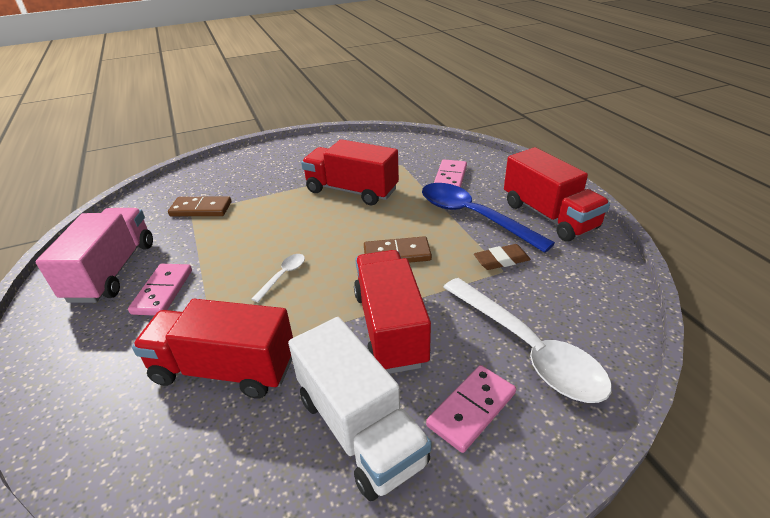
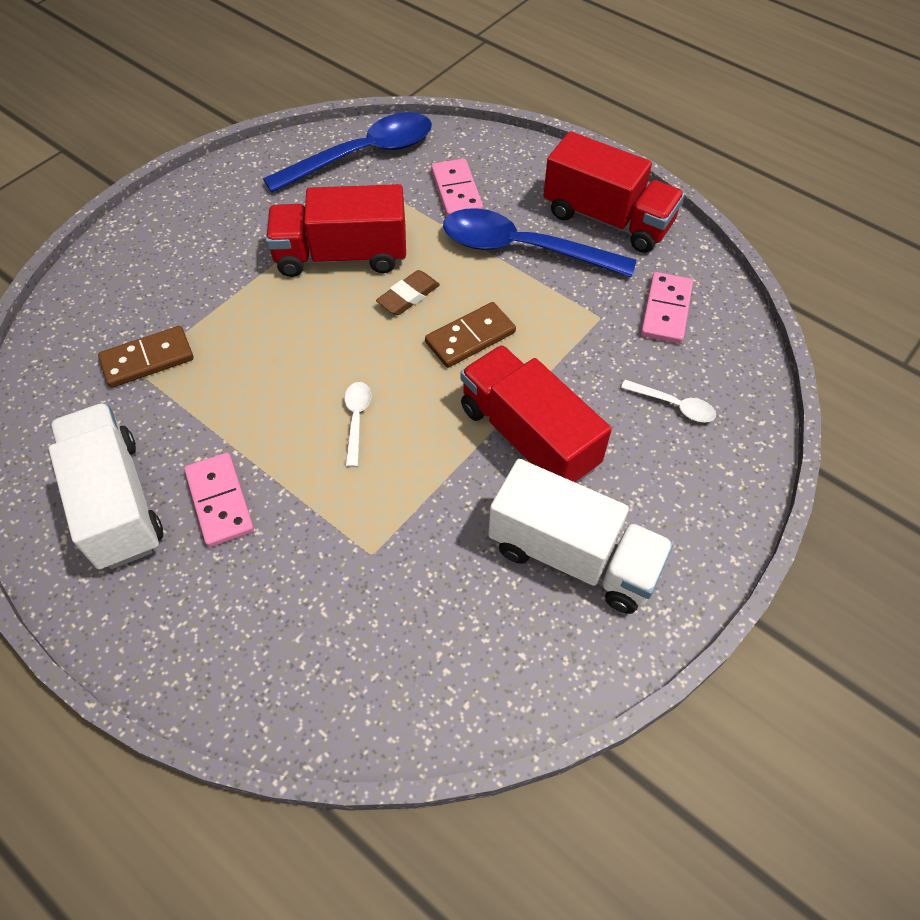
camera: 30 degrees left, 20 degrees up
pink truck [36,208,153,303] -> white truck [49,403,163,570]
red truck [132,299,293,399] -> none
pink domino [426,365,516,453] -> pink domino moved to [641,272,693,344]
white spoon [443,278,612,403] -> white spoon [621,380,716,422], size x0.44
brown eraser [474,244,531,270] -> brown eraser moved to [376,270,440,315]
none -> blue spoon [263,112,432,193]

